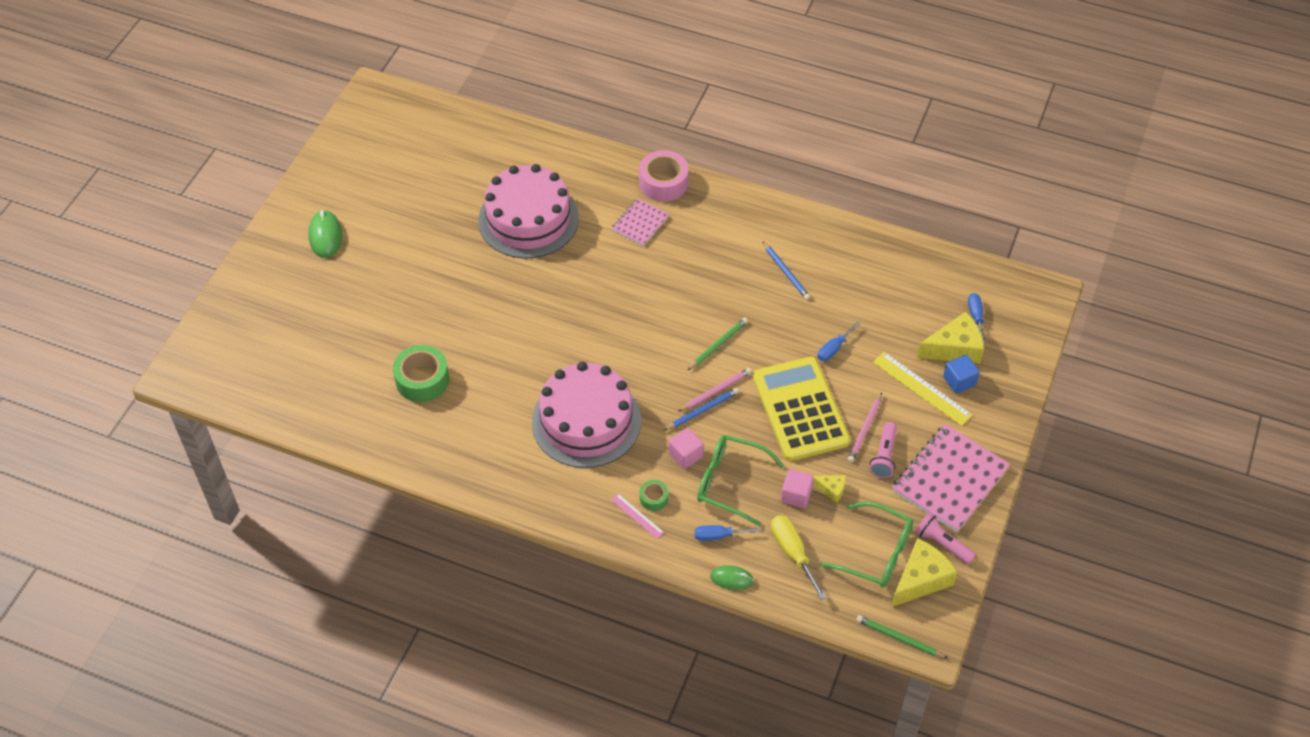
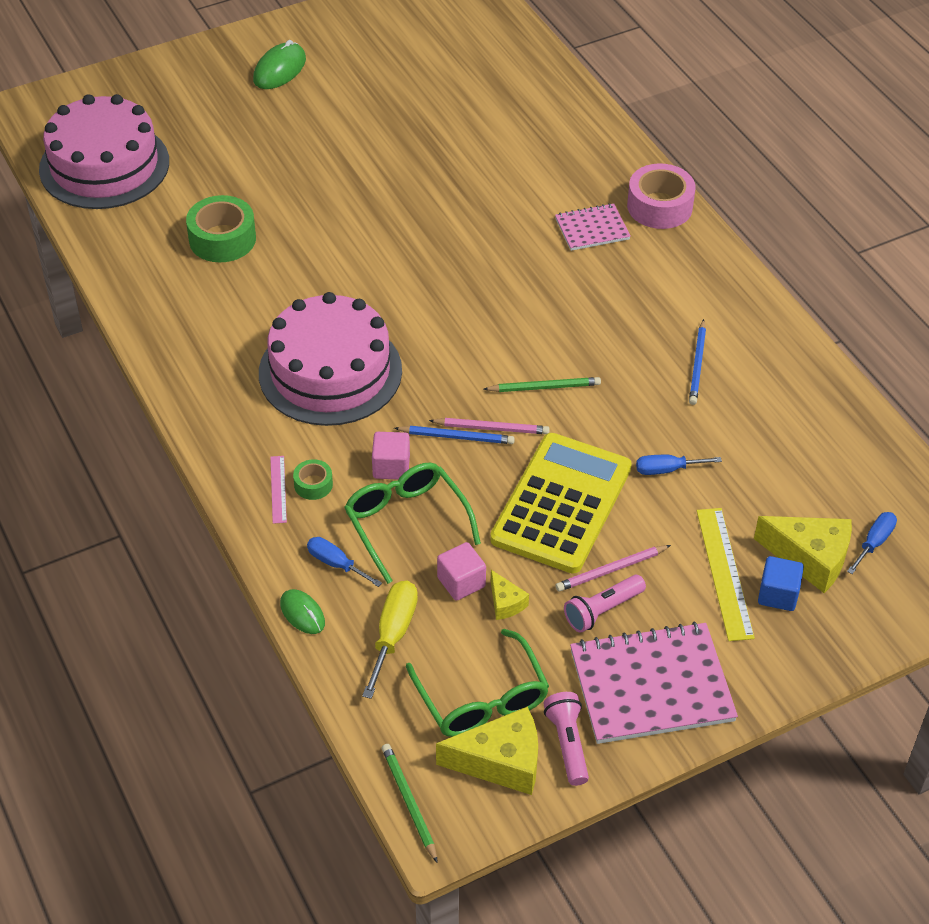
camera: 40 degrees right, 5 degrees down
pink cake [478,164,579,258] -> pink cake moved to [39,94,169,209]

